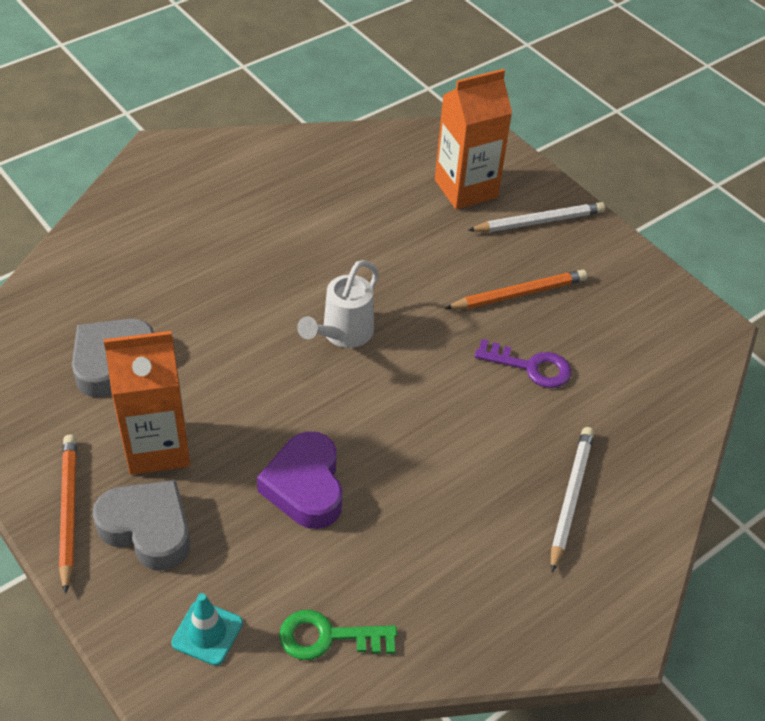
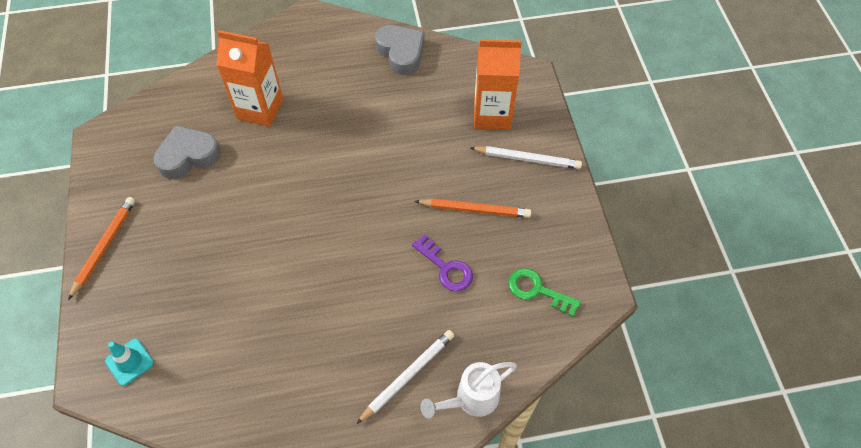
camera: 30 degrees right, 10 degrees up
grey heart [92,480,190,571] -> grey heart moved to [375,25,424,75]
orange carton [104,331,190,475] -> orange carton moved to [216,30,283,127]
purple heart [257,431,343,529] -> none
green key [279,610,397,660] -> green key moved to [508,268,581,317]
white watering can [297,260,379,348] -> white watering can moved to [420,362,517,418]

